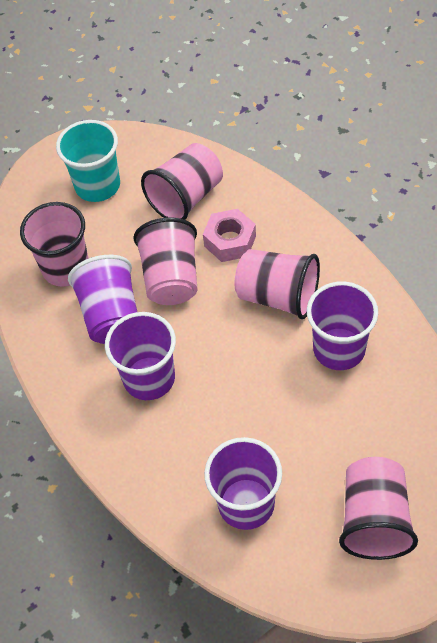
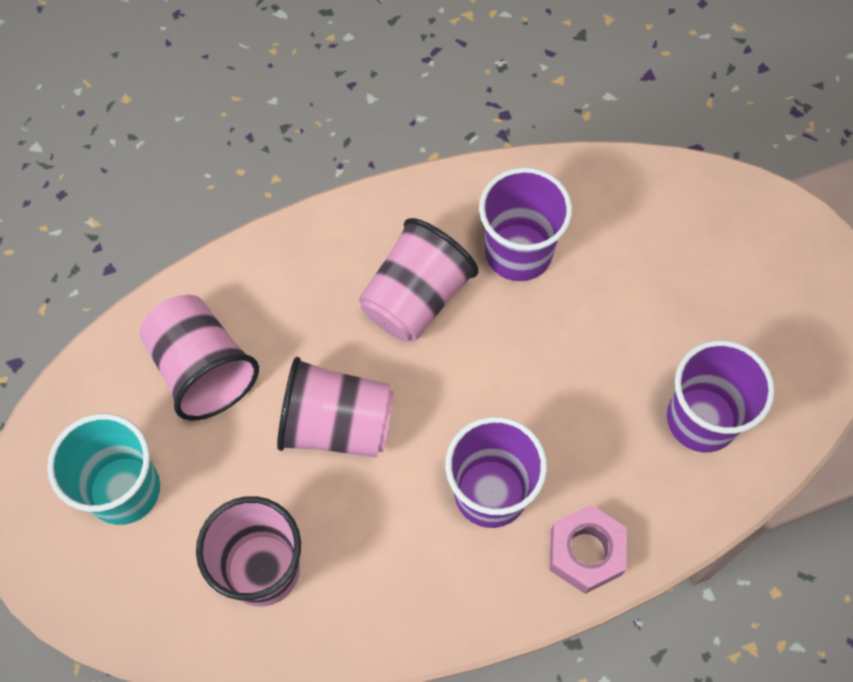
camera: 80 degrees left, 10 degrees up
purple cup [68,255,137,344] -> none
pink nut [203,209,256,262] -> pink nut moved to [550,505,627,594]
pink cup [339,457,418,560] -> none

